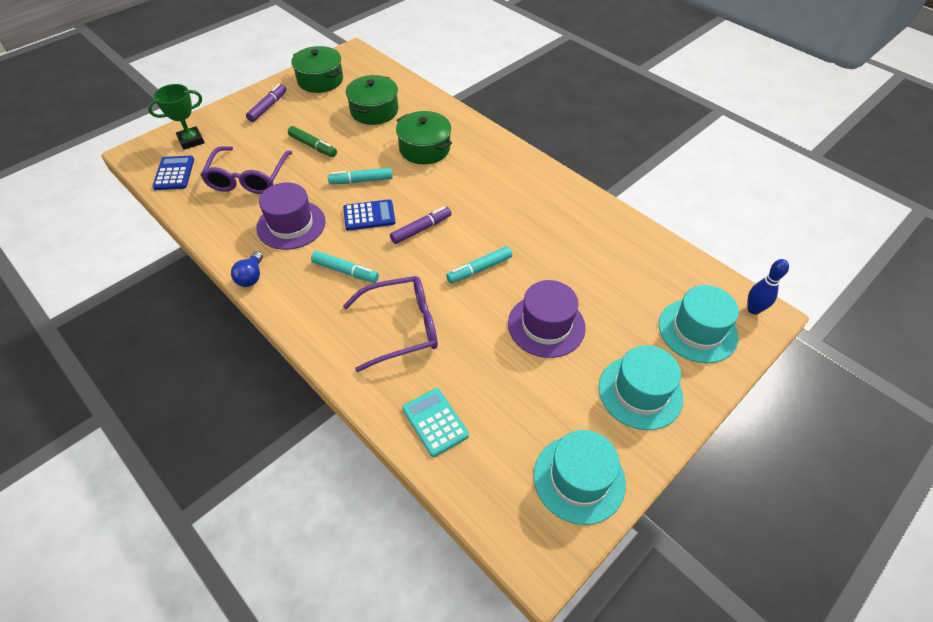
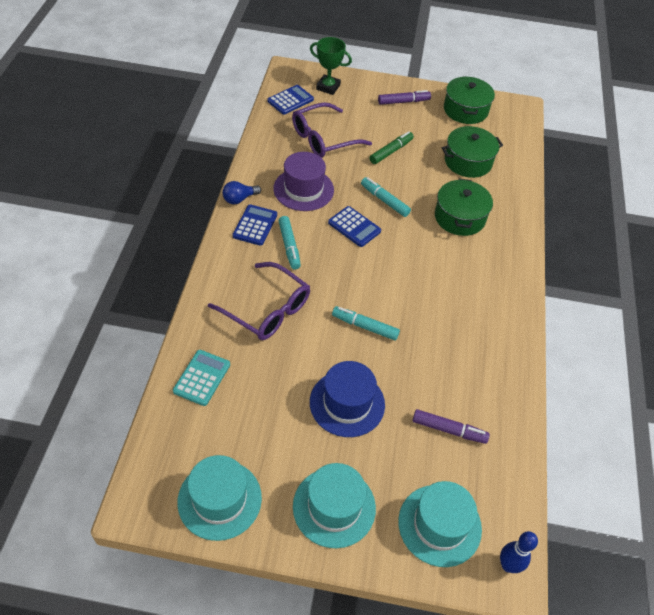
camera: 50 degrees right, 0 degrees up
green marker [288,126,337,157] -> green marker turned 135 degrees counterclockwise [369,131,414,164]
purple marker [390,206,452,244] -> purple marker moved to [412,409,490,444]
purple hat [508,280,586,358] -> blue hat [310,361,385,437]
none -> blue calculator [232,204,277,246]

